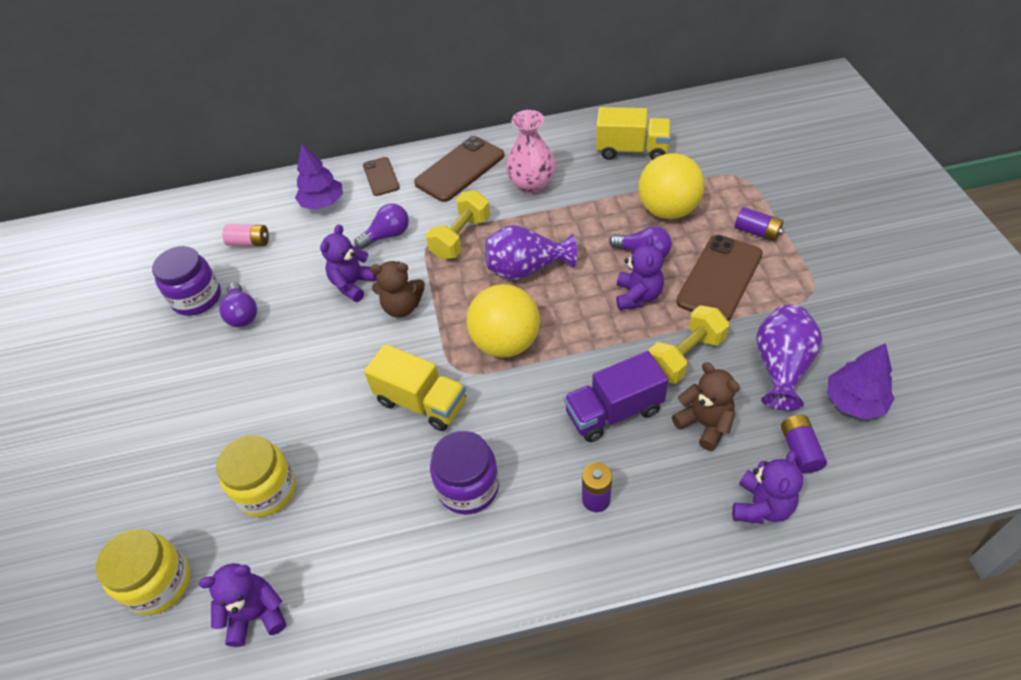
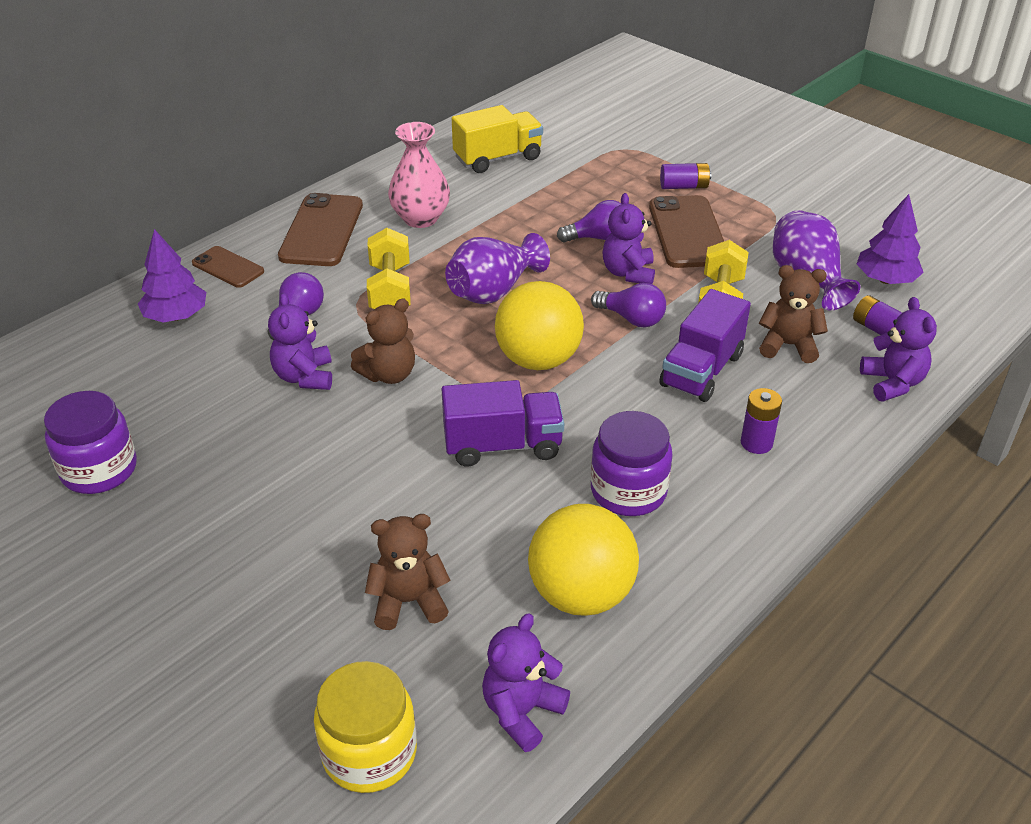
camera: 40 degrees left, 10 degrees down
yellow jar [216,435,296,517] -> brown teddy bear [365,514,451,630]
purple light bulb [219,282,257,327] -> purple light bulb moved to [591,283,666,327]
pink battery [222,224,269,246] -> none
yellow truck [364,344,466,431] -> purple truck [442,380,564,467]
purple teddy bear [616,235,664,310] -> purple teddy bear turned 150 degrees counterclockwise [602,193,655,284]
yellow ball [638,153,704,219] -> yellow ball moved to [528,504,639,616]

